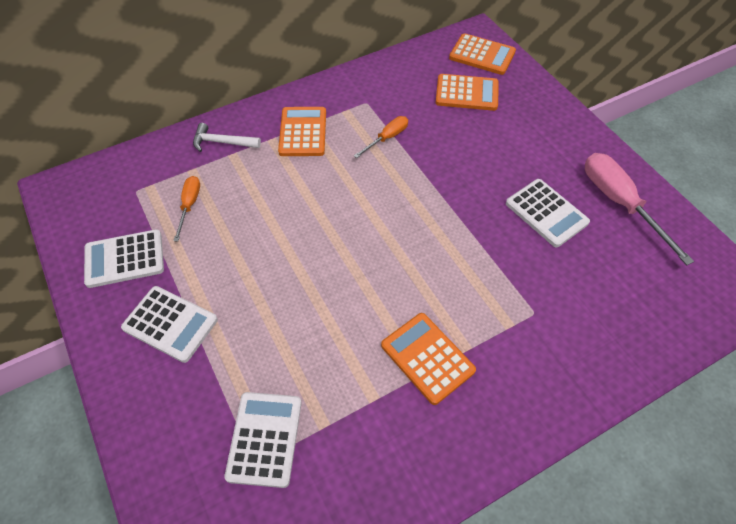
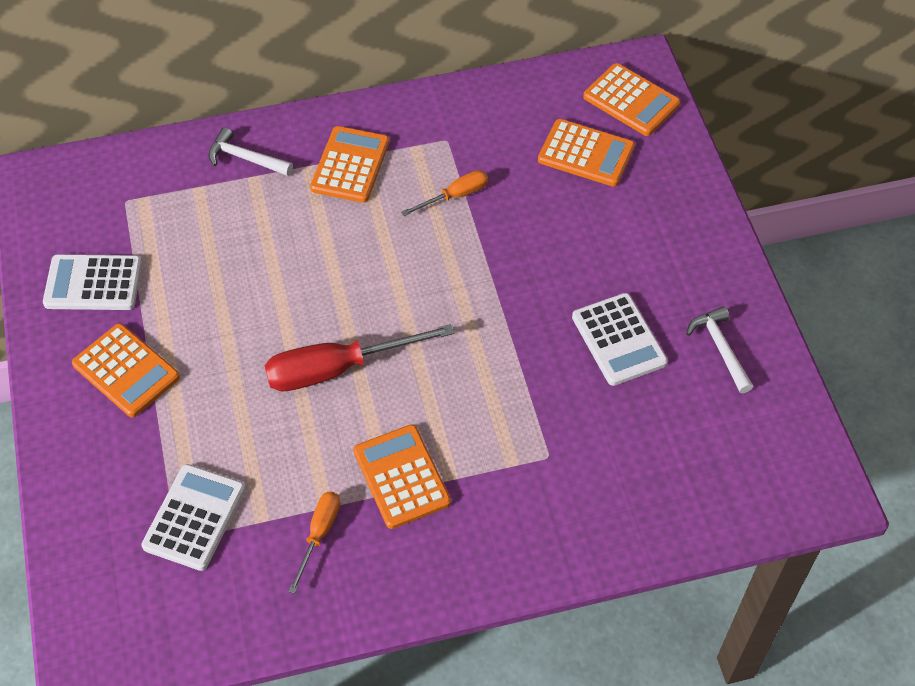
camera: 15 degrees right, 0 degrees up
white calculator [121,286,218,363] -> orange calculator [72,323,180,417]
orange screwdriver [173,176,200,241] -> orange screwdriver moved to [288,492,340,594]
pink screwdriver [585,153,694,265] -> white hammer [686,306,753,393]
none -> red screwdriver [265,324,455,391]

